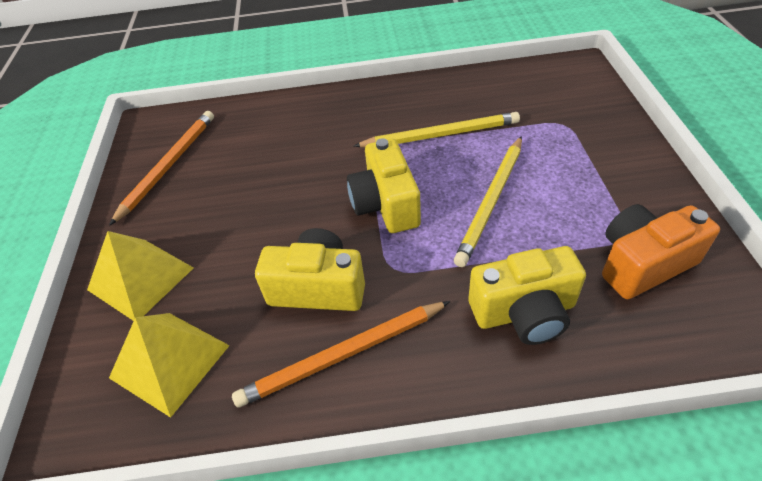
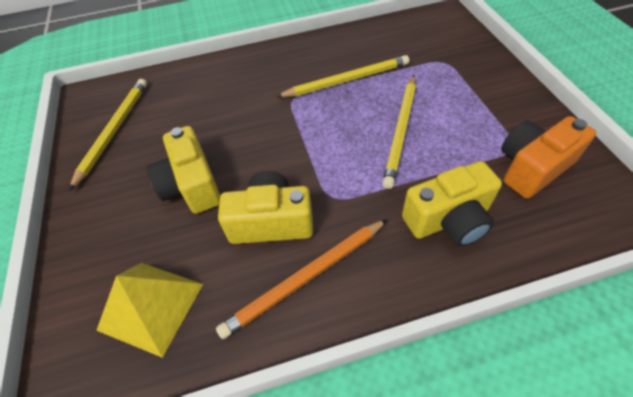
camera: 10 degrees left, 5 degrees up
yellow pyramid [87,231,193,321] -> none
orange pencil [109,111,214,226] -> yellow pencil [69,79,147,191]
yellow camera [347,138,421,233] -> yellow camera moved to [147,126,220,214]

